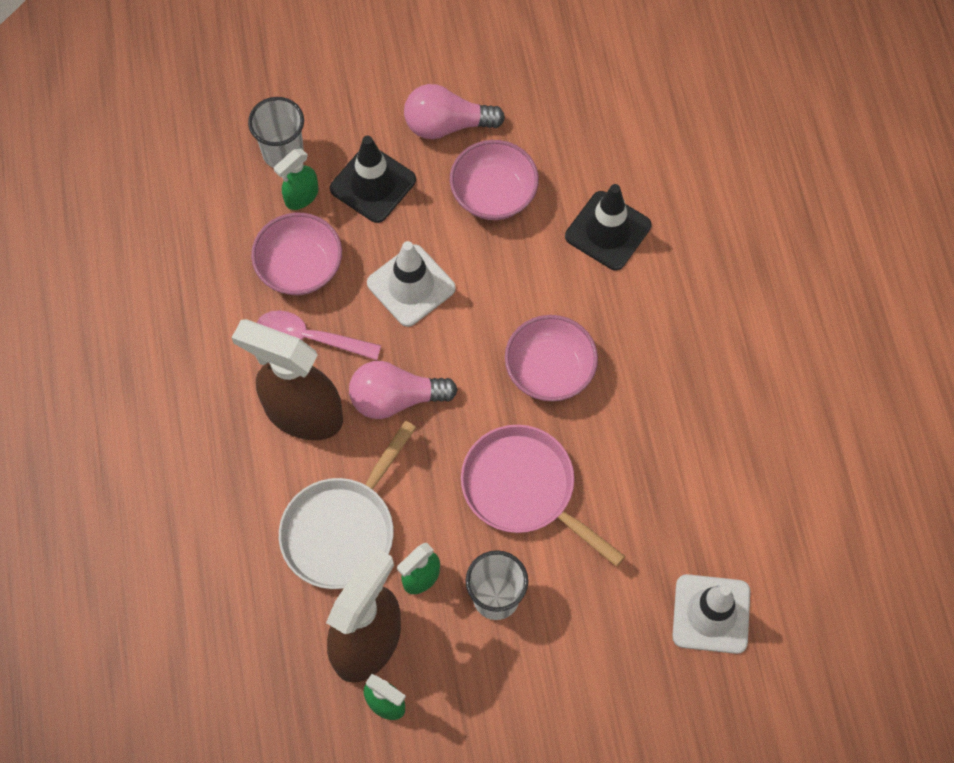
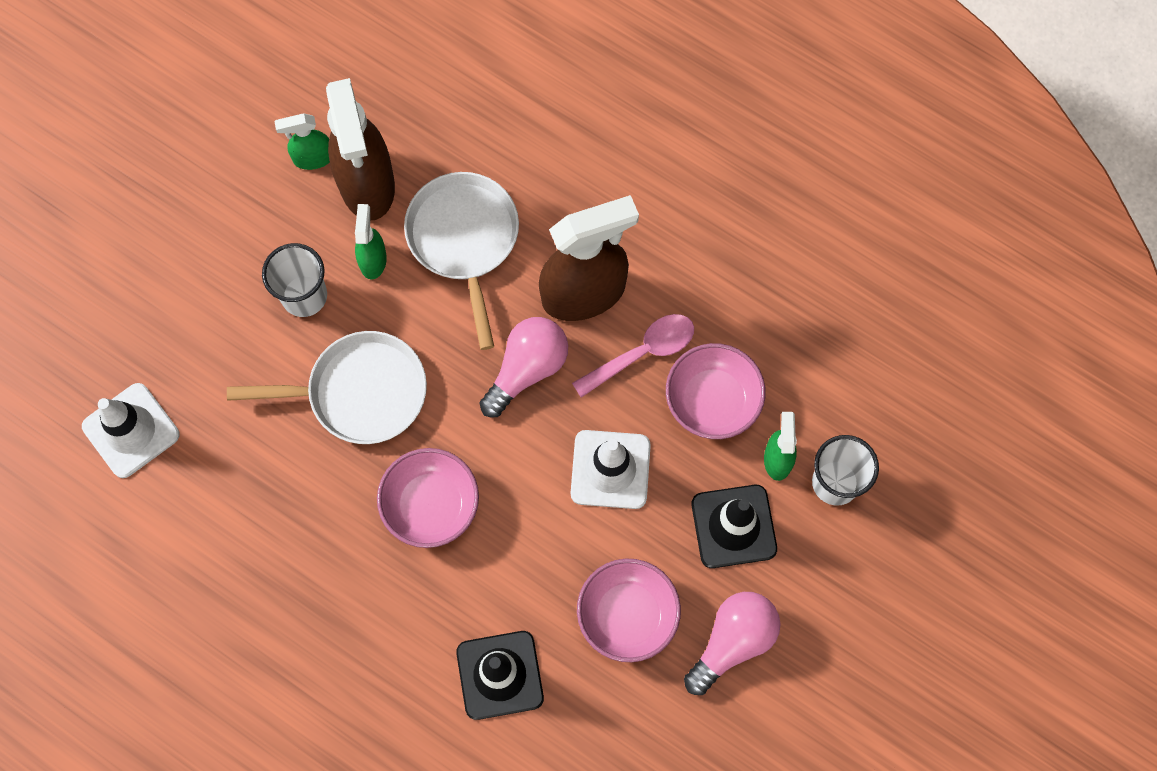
camera: 135 degrees right, 5 degrees up
pink pan [461,425,625,567] -> white pan [227,331,427,444]

